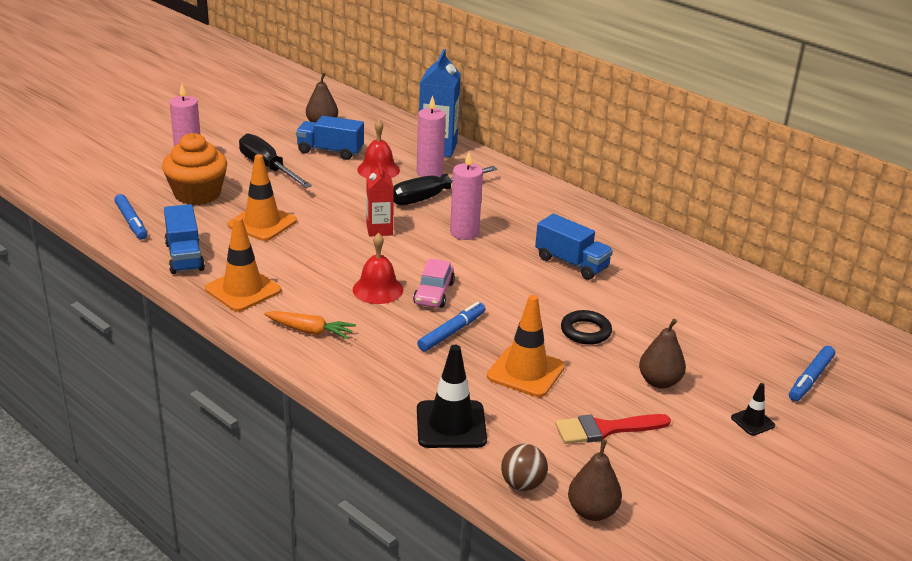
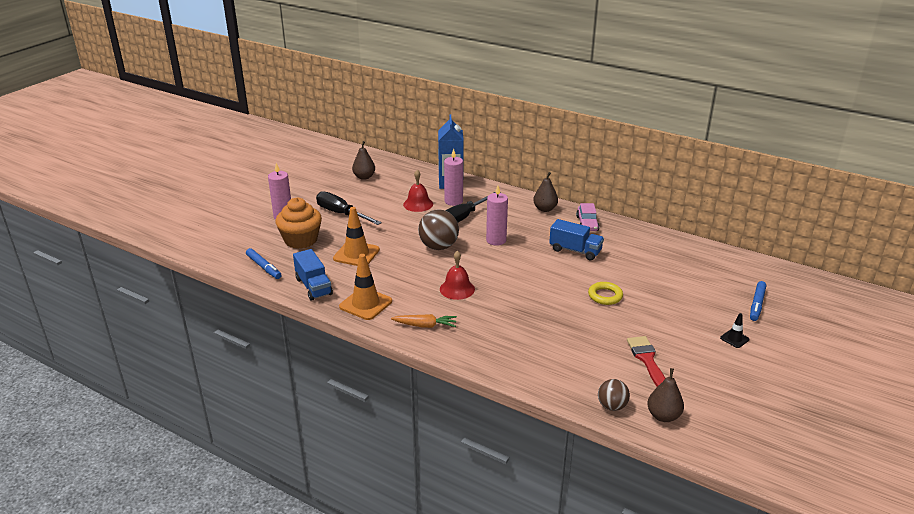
camera: 10 degrees left, 0 degrees up
blue truck [296,116,364,160] -> none
red carton [367,162,394,236] -> brown ball [418,209,459,250]
pink car [413,258,455,308] -> pink car moved to [576,203,599,231]
blue marker [417,302,485,351] -> none
black traffic cone [417,345,487,448] -> none
orange traffic cone [487,295,565,397] -> none
red brush [555,414,671,444] -> red brush turned 105 degrees clockwise [627,336,665,387]
black ring [561,310,612,345] -> yellow ring [588,282,623,305]
brown pear [639,319,686,389] -> brown pear moved to [533,172,558,212]

